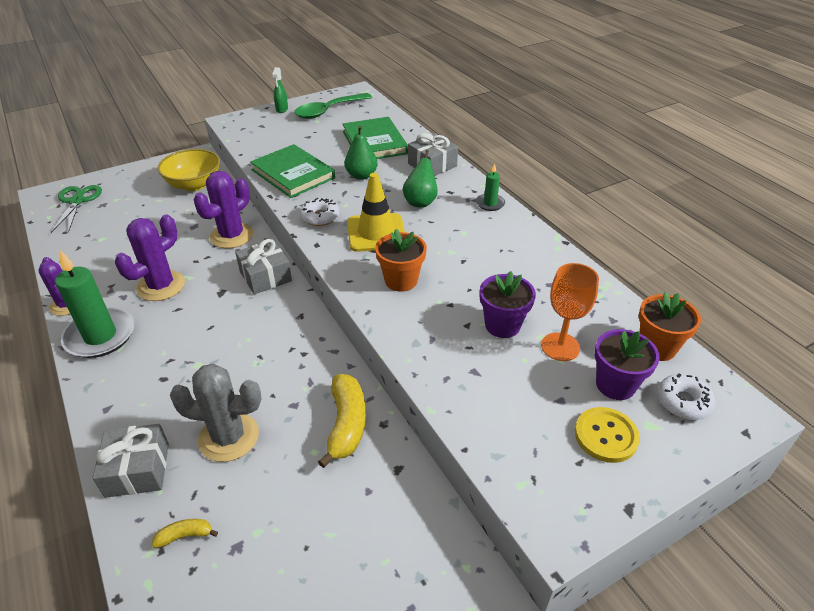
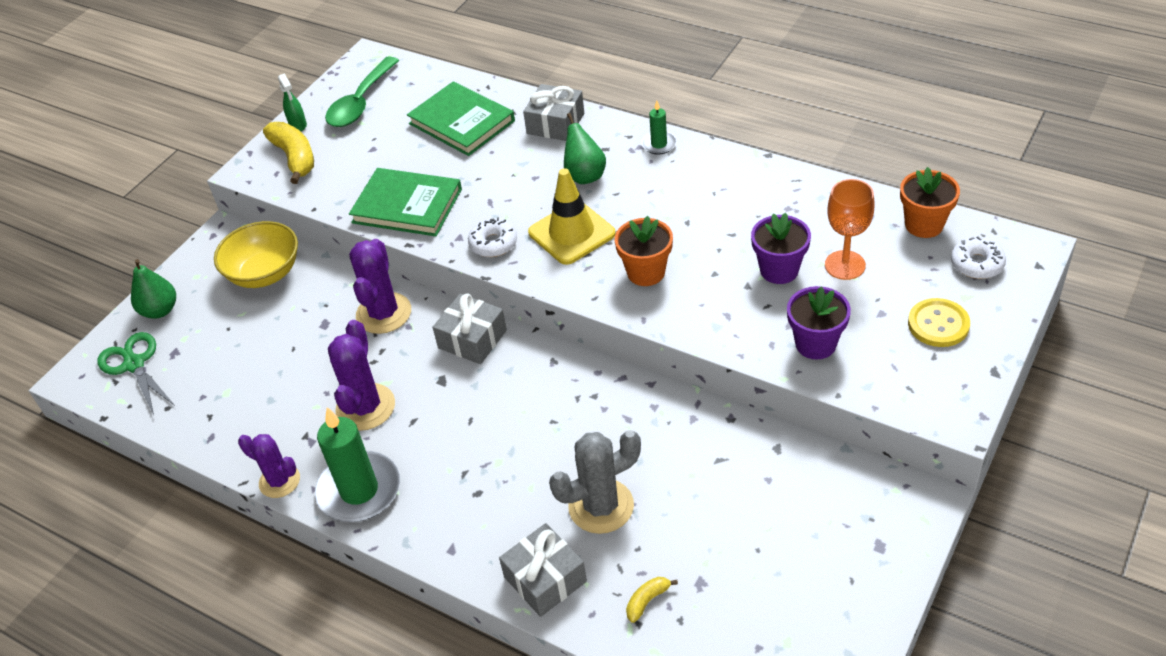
camera: 25 degrees left, 5 degrees up
yellow banana [318,374,366,468] -> yellow banana moved to [263,122,314,184]
green pear [345,126,378,180] -> green pear moved to [131,259,176,319]
purple flower pot [595,329,660,400] -> purple flower pot moved to [787,286,851,359]

